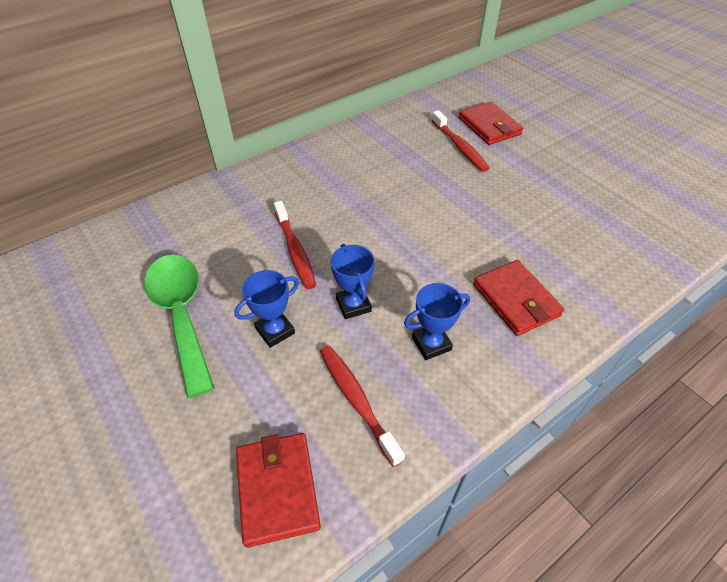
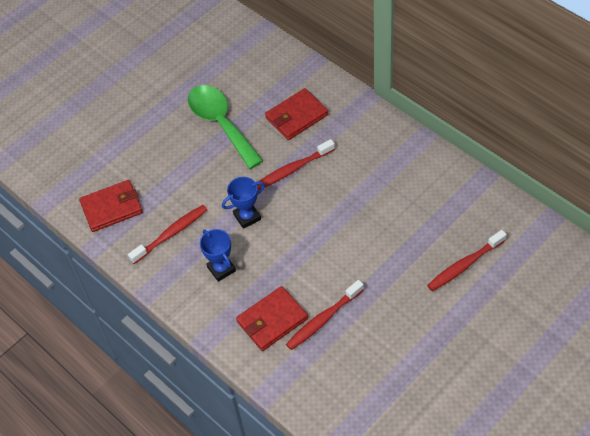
camera: 85 degrees right, 5 degrees up
green spoon [144,255,214,398] -> green spoon turned 90 degrees counterclockwise [188,85,263,169]
blue trophy [234,270,299,348] -> none
red wallet [458,101,523,145] -> red wallet moved to [265,88,328,140]
none -> red toothbrush [286,280,364,350]

